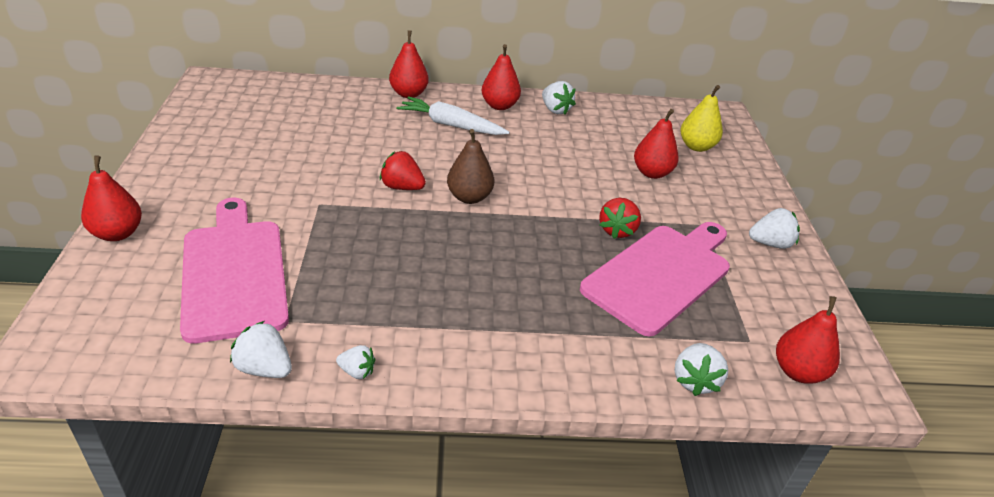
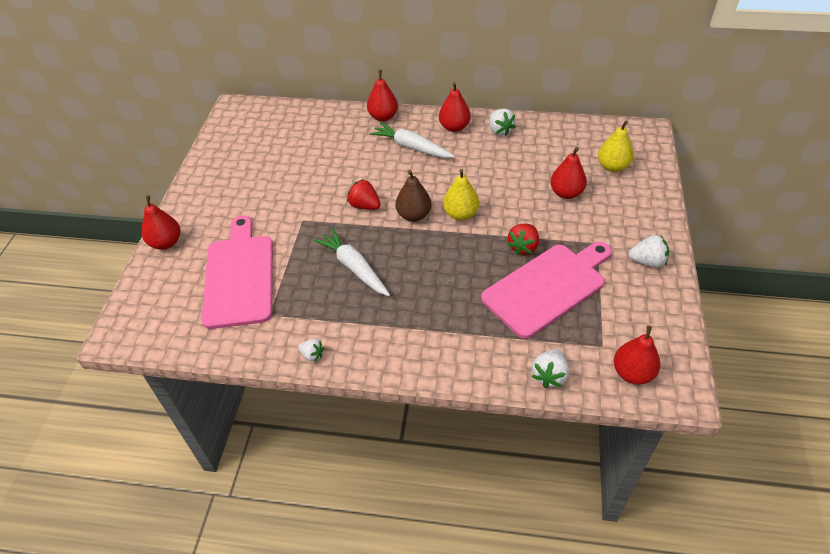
camera: 15 degrees right, 10 degrees up
white strawberry [230,321,292,378] -> none
none -> white carrot [313,228,390,296]
none -> yellow pear [443,169,479,221]

